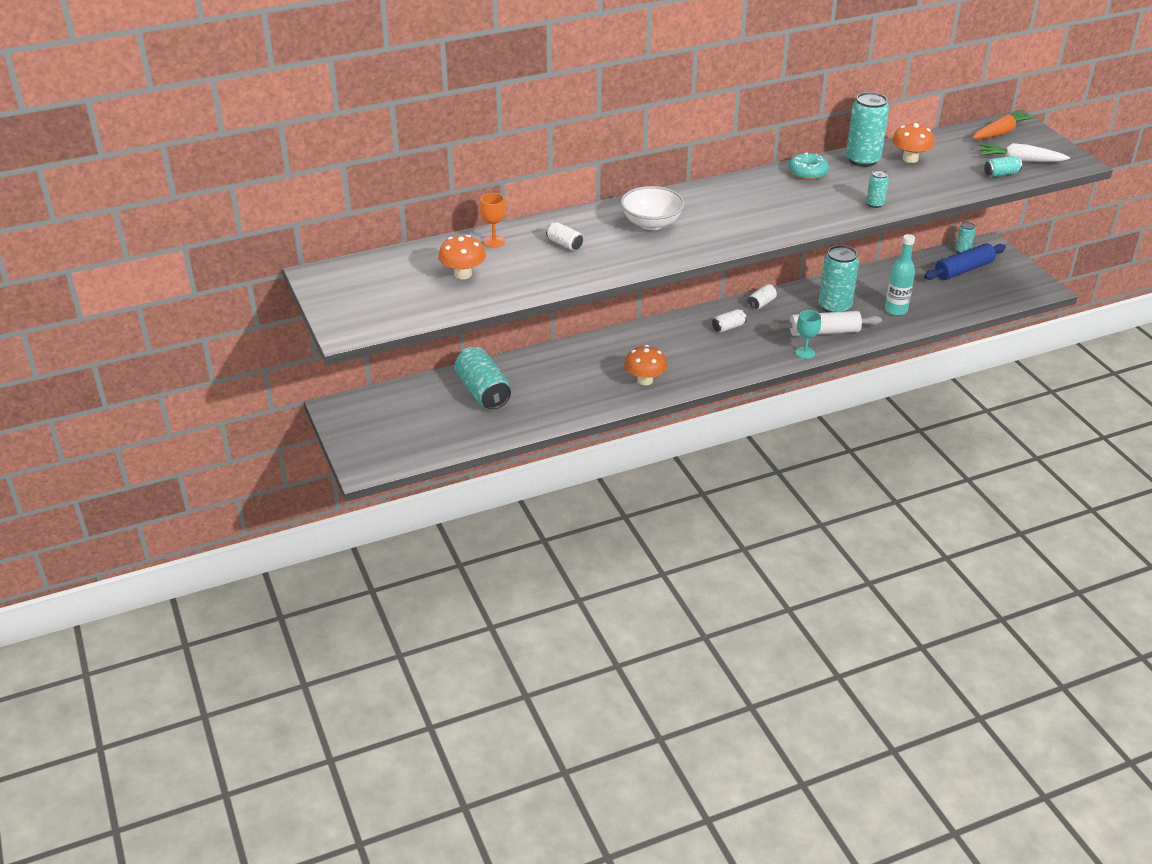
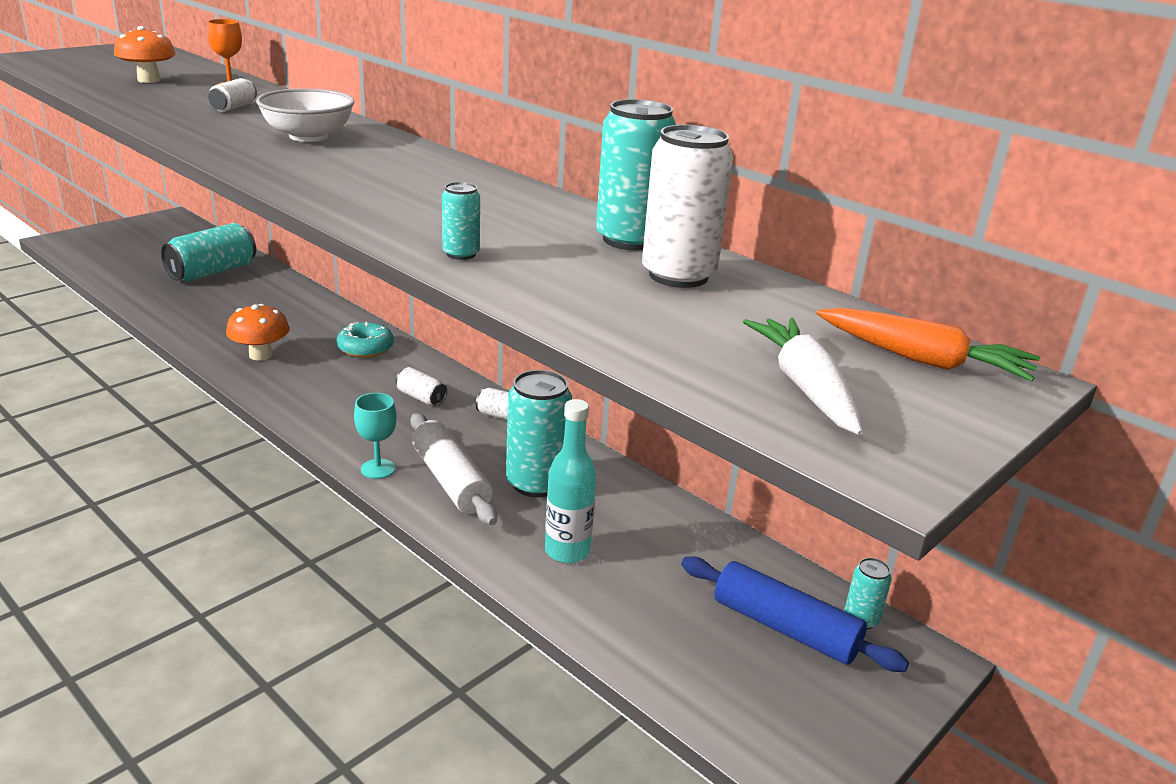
camera: 65 degrees right, 10 degrees down
turquoise donut [788,153,829,180] -> turquoise donut moved to [337,322,394,358]
orange mushroom [892,123,935,163] -> white can [642,125,733,288]
turquoise can [984,156,1022,177] -> none

